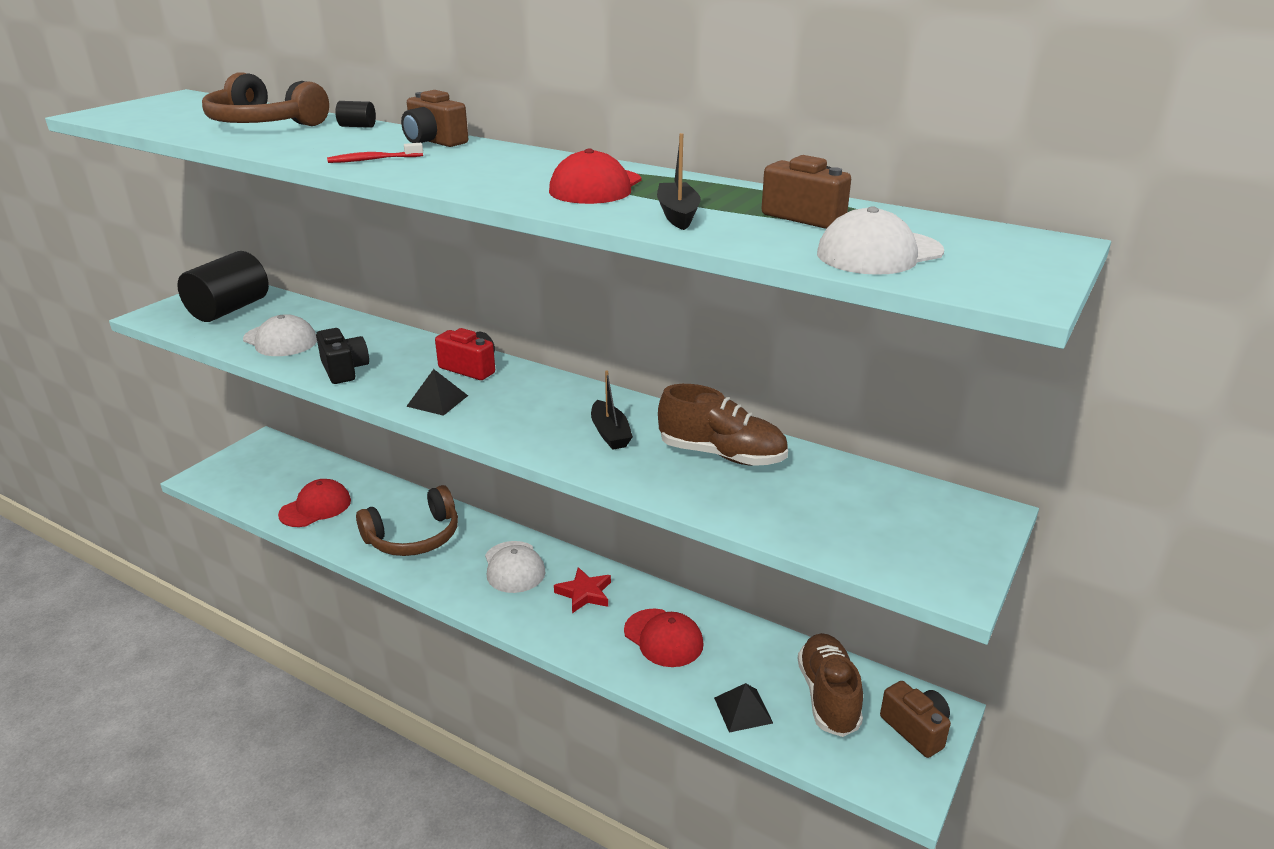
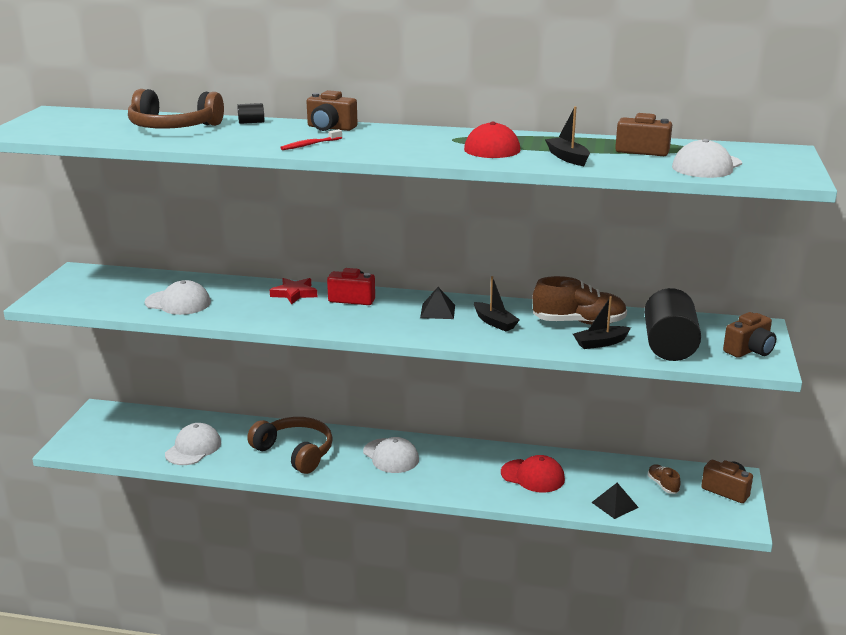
camera: 20 degrees left, 5 degrees down
black cylinder [177,251,269,322] -> black cylinder moved to [644,288,701,361]
red cap [278,479,351,527] -> white cap [165,423,221,465]
black camera [316,328,369,384] -> none
brown headphones [356,485,458,556] -> brown headphones turned 90 degrees counterclockwise [247,417,333,474]
black pyramid [406,369,468,416] -> black pyramid moved to [420,287,455,319]
red star [554,567,611,613] -> red star moved to [270,278,317,304]
brown shoe [797,633,863,737] -> brown shoe [648,464,680,494], size x0.51
none -> black boat [573,296,631,349]
none -> brown camera [723,312,776,358]

